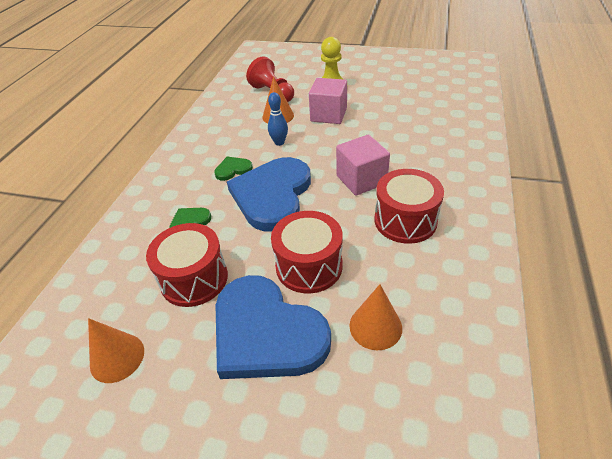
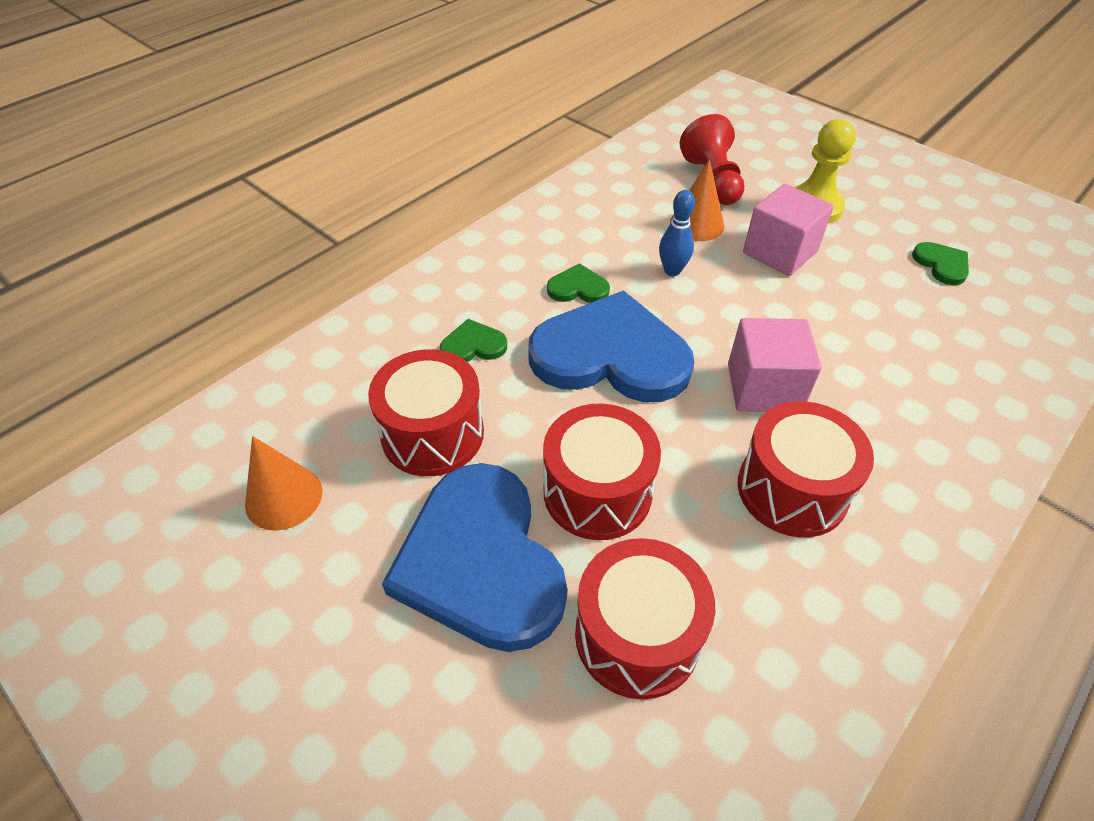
camera: 25 degrees right, 5 degrees up
blue heart [227,157,311,232] -> blue heart turned 60 degrees clockwise [528,290,694,402]
orange cone [350,284,402,350] -> red drum [575,538,715,700]
none -> green heart [912,242,969,285]

